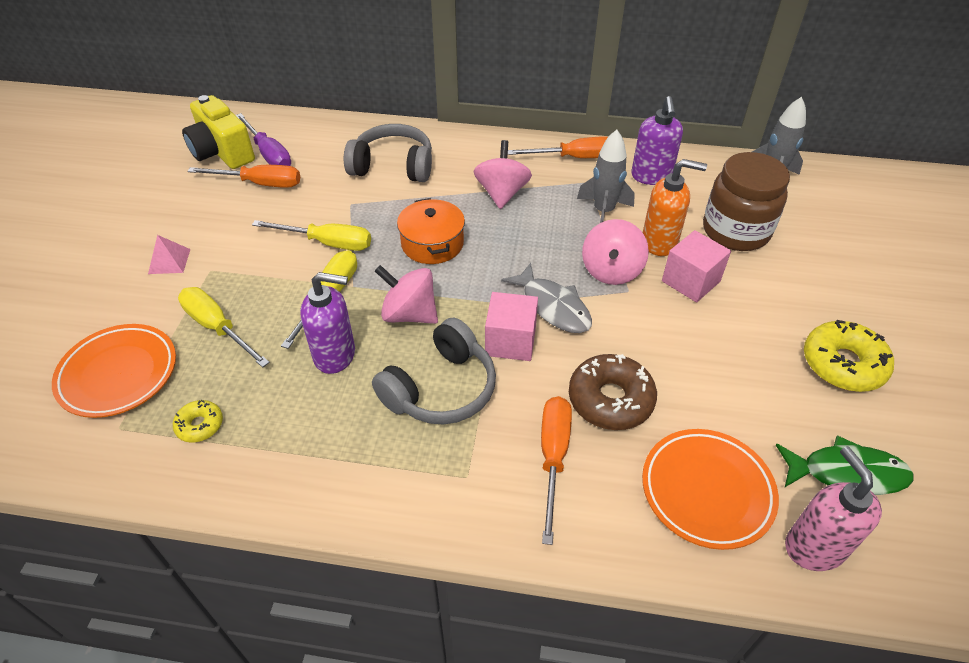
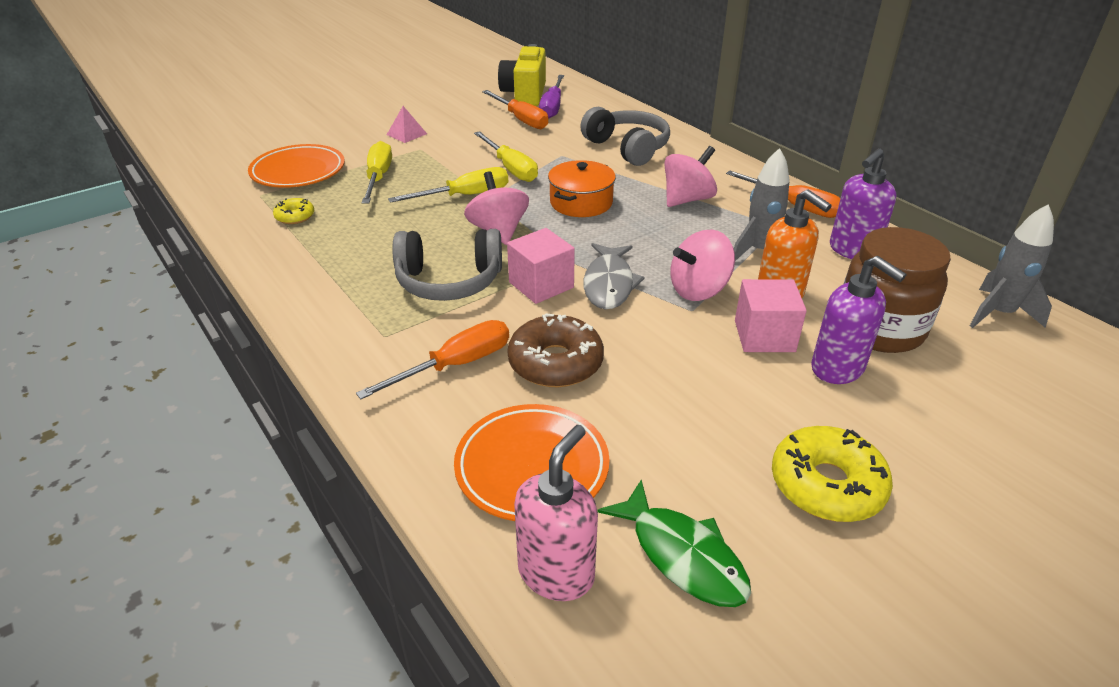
camera: 45 degrees right, 10 degrees down
purple soap dispenser [300,272,355,374] -> purple soap dispenser moved to [811,256,906,384]

